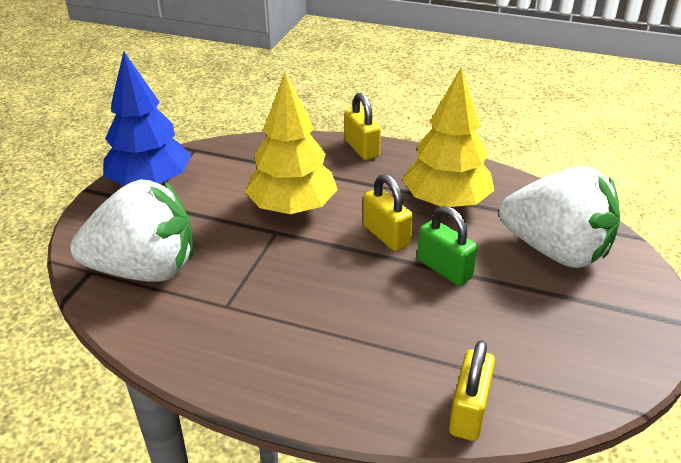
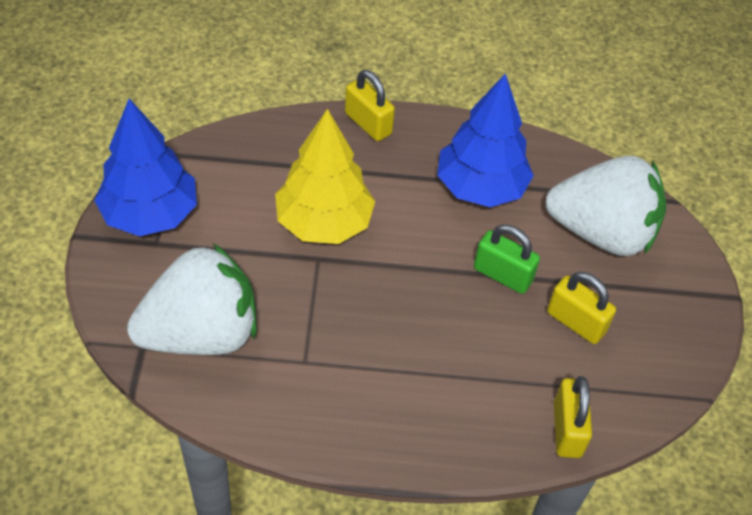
camera: 20 degrees left, 15 degrees up
yellow padlock [363,174,413,251] -> yellow padlock moved to [547,272,616,344]
yellow tree [402,67,494,208] -> blue tree [437,73,534,207]

